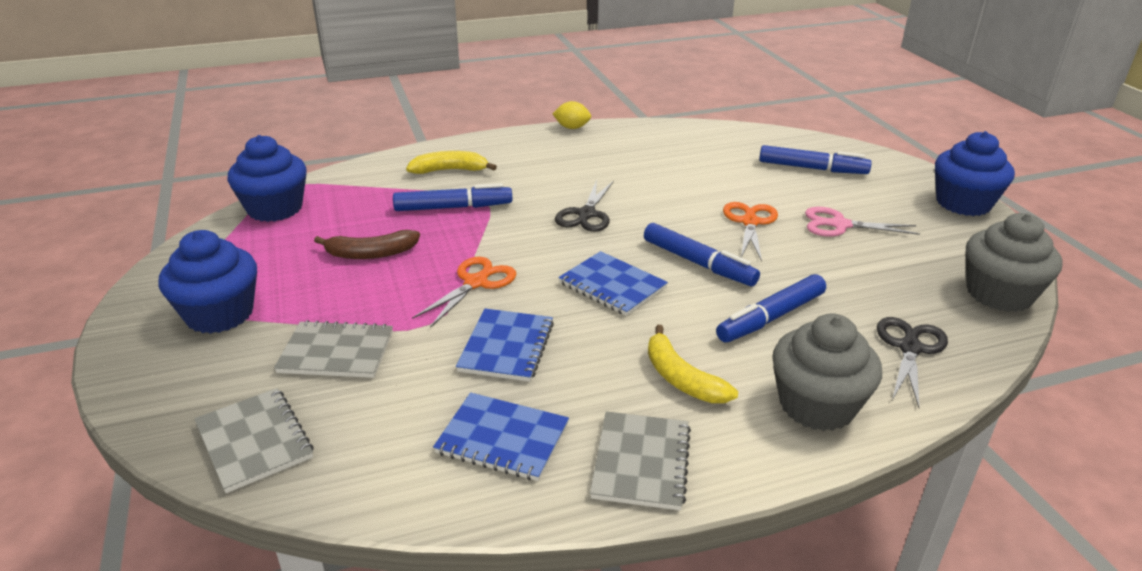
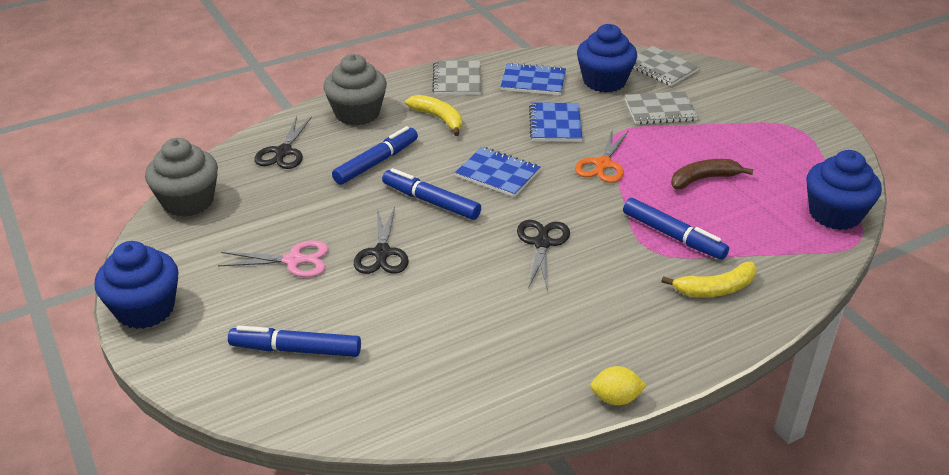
camera: 170 degrees right, 5 degrees up
blue cupcake [158,230,257,334] -> blue cupcake moved to [577,24,637,92]
blue marker [393,183,512,211] -> blue marker turned 120 degrees counterclockwise [623,198,729,260]
orange scissors [723,202,778,262] -> black scissors [354,207,409,274]

